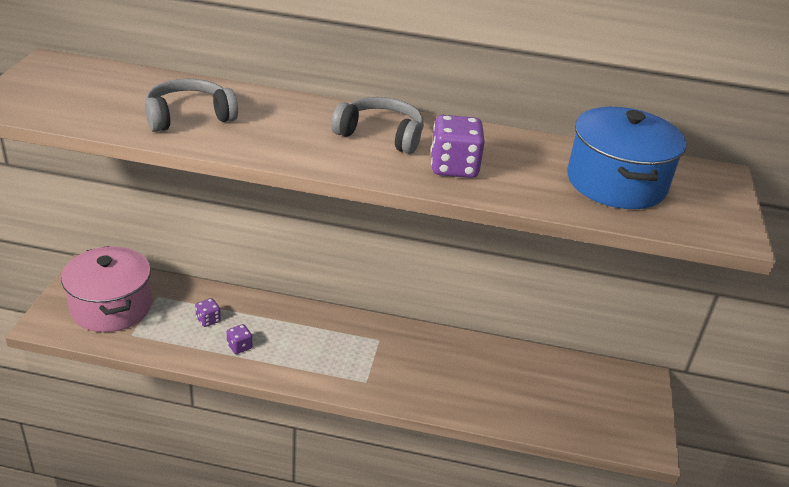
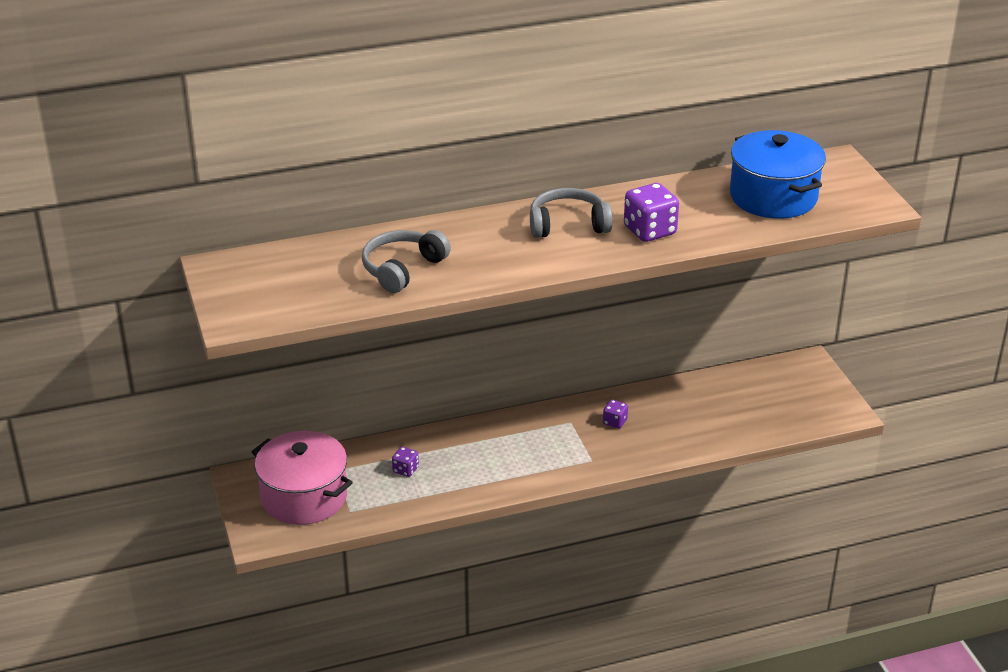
camera: 25 degrees left, 0 degrees up
purple dice [227,324,252,354] -> purple dice moved to [603,400,628,429]

